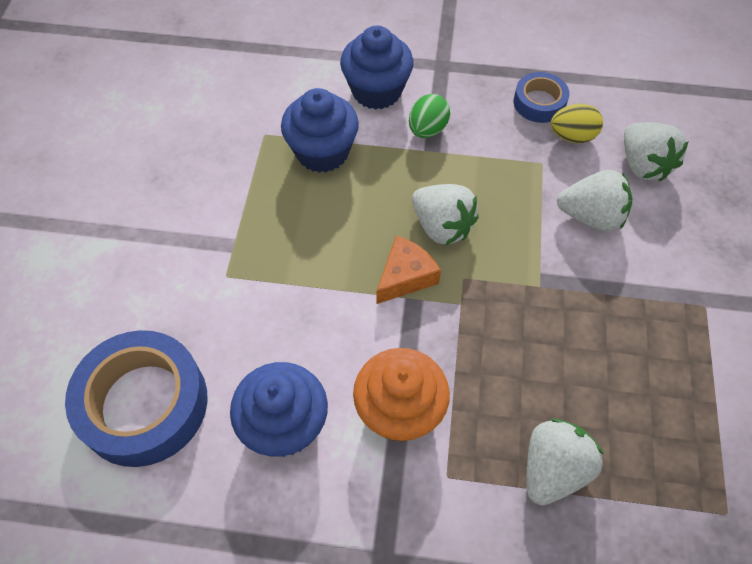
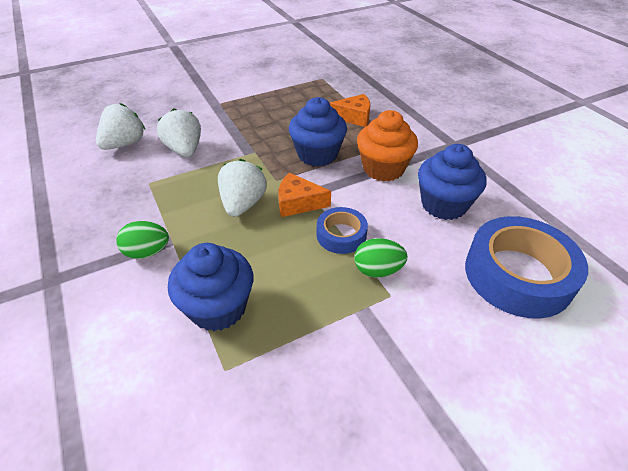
camera: 125 degrees left, 15 degrees down
blue cupcake [340,26,414,110] -> blue cupcake moved to [289,97,347,167]
blue tape [514,72,569,123] -> blue tape moved to [317,207,368,254]
white strawberry [526,419,604,505] -> orange cheese [330,94,370,127]
yellow egg [551,104,603,143] -> none
none -> green egg [354,238,407,278]

